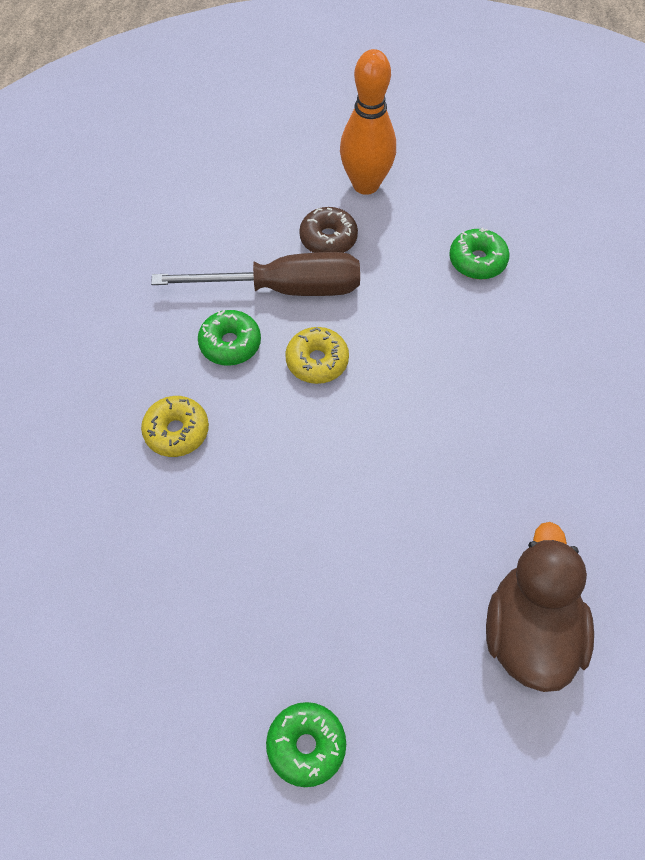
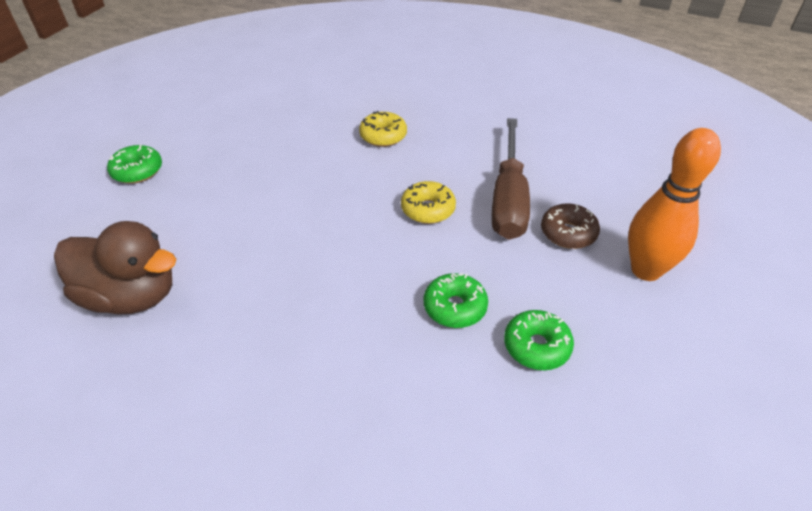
camera: 100 degrees right, 15 degrees down
green donut [198,310,261,366] -> green donut moved to [424,273,488,328]

